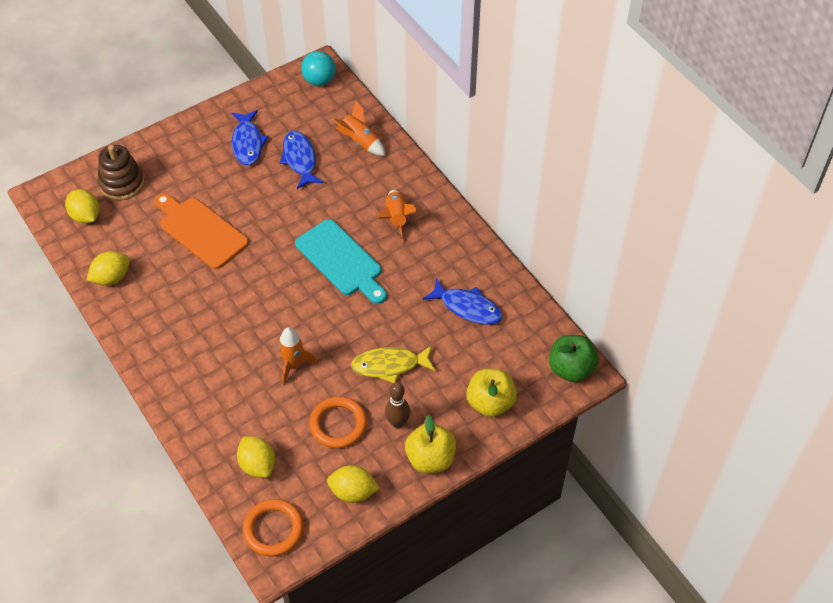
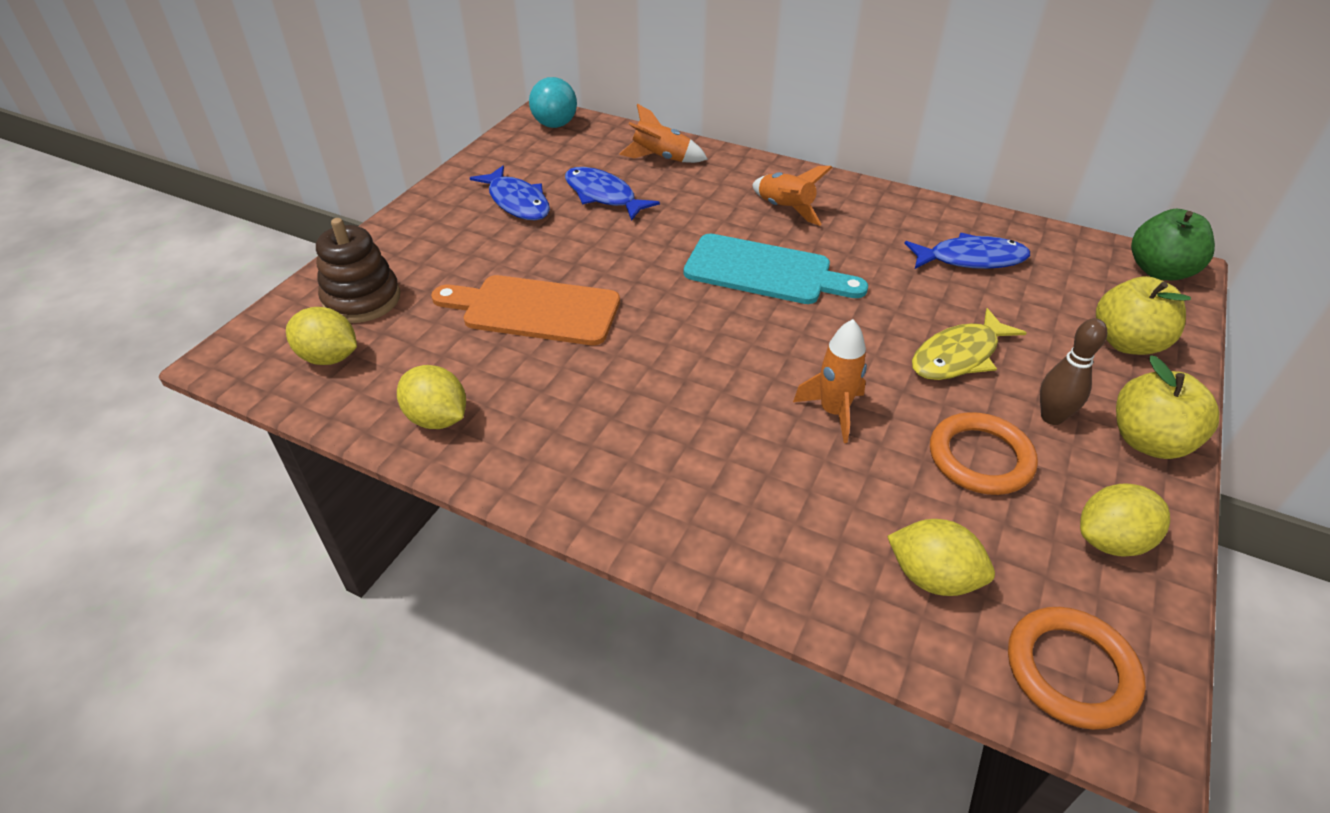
camera: 30 degrees left, 10 degrees down
yellow lemon [87,251,130,286] -> yellow lemon turned 75 degrees counterclockwise [397,365,466,429]

